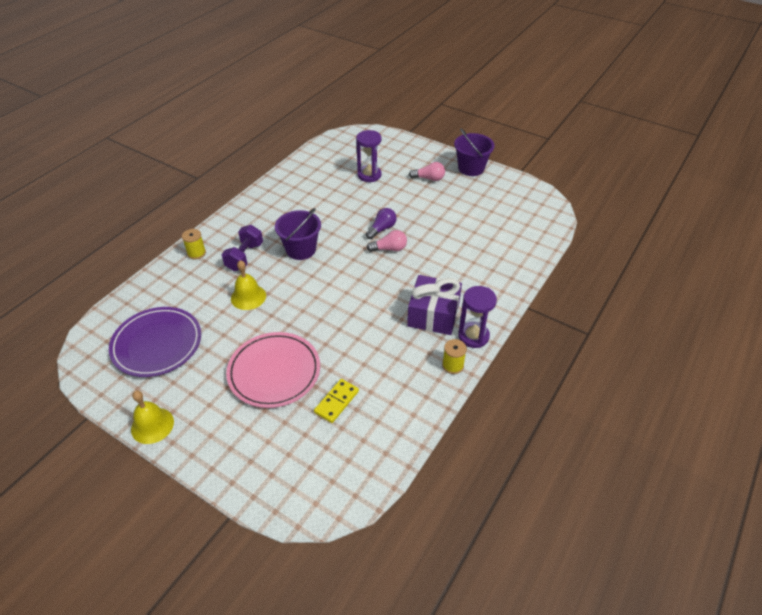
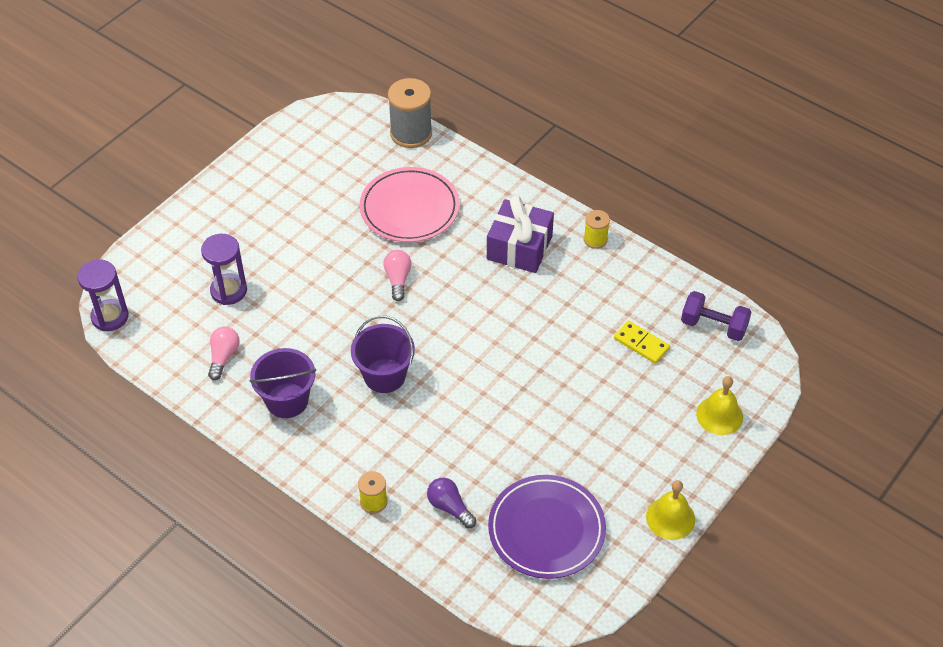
camera: 85 degrees left, 5 degrees up
purple dumbbell [221,225,263,271] -> purple dumbbell moved to [681,291,751,341]
pink plate [226,332,320,408] -> pink plate moved to [359,167,459,242]
yellow bell [231,260,266,310] -> yellow bell moved to [696,376,743,435]
purple light bulb [366,208,397,239] -> purple light bulb moved to [427,478,476,528]
pink light bulb [409,162,445,181] -> pink light bulb moved to [208,327,240,380]
purple bucket [454,128,495,176] -> purple bucket moved to [249,348,316,418]
purple hourglass [458,286,497,348] -> purple hourglass moved to [77,260,129,331]
none -> grey spool [388,78,432,148]

